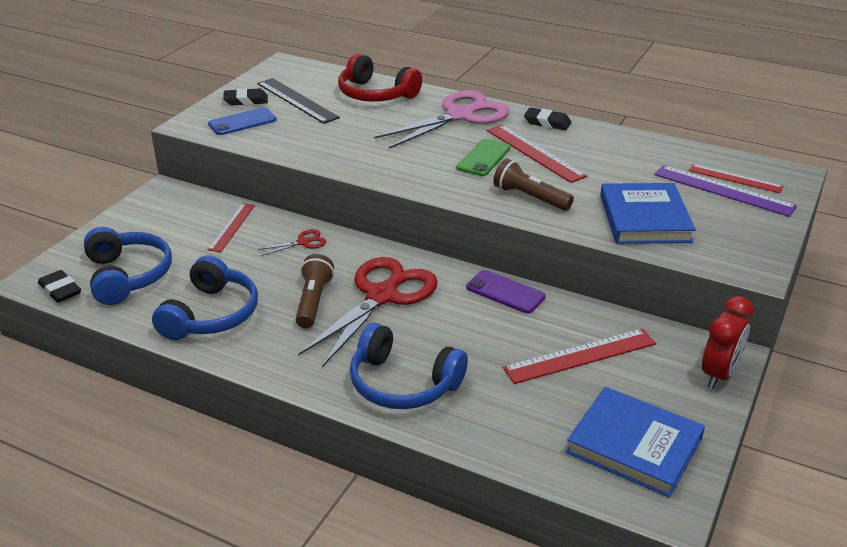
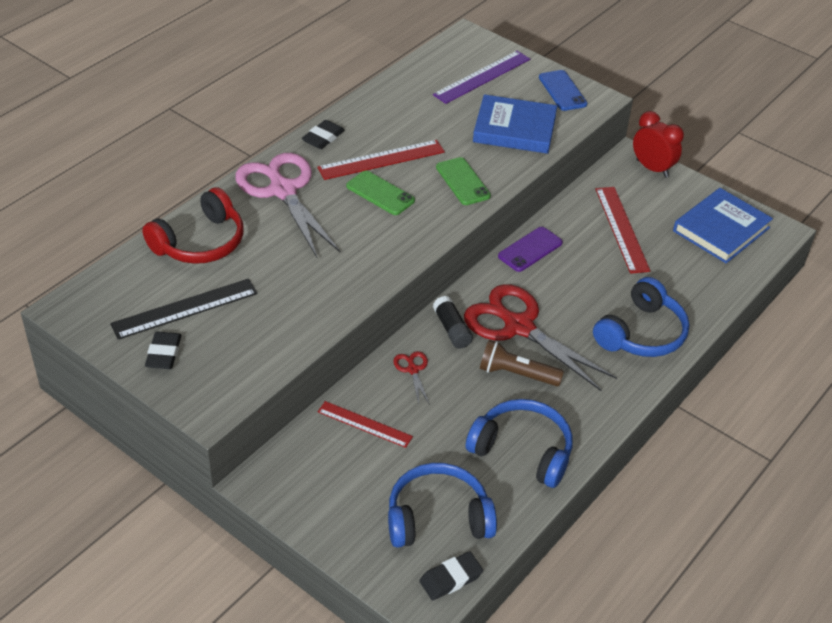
camera: 80 degrees left, 10 degrees up
blue phone [208,107,277,135] -> blue phone moved to [539,70,587,111]
brown flashlight [493,159,574,211] -> green phone [436,157,491,205]
red ruler [688,164,783,193] -> none
none -> black glue stick [433,296,473,349]

